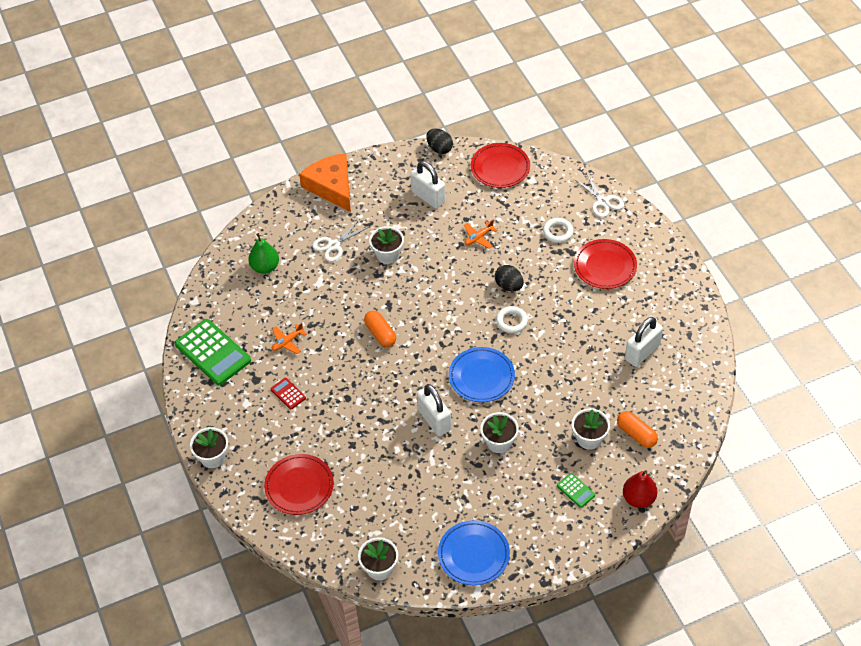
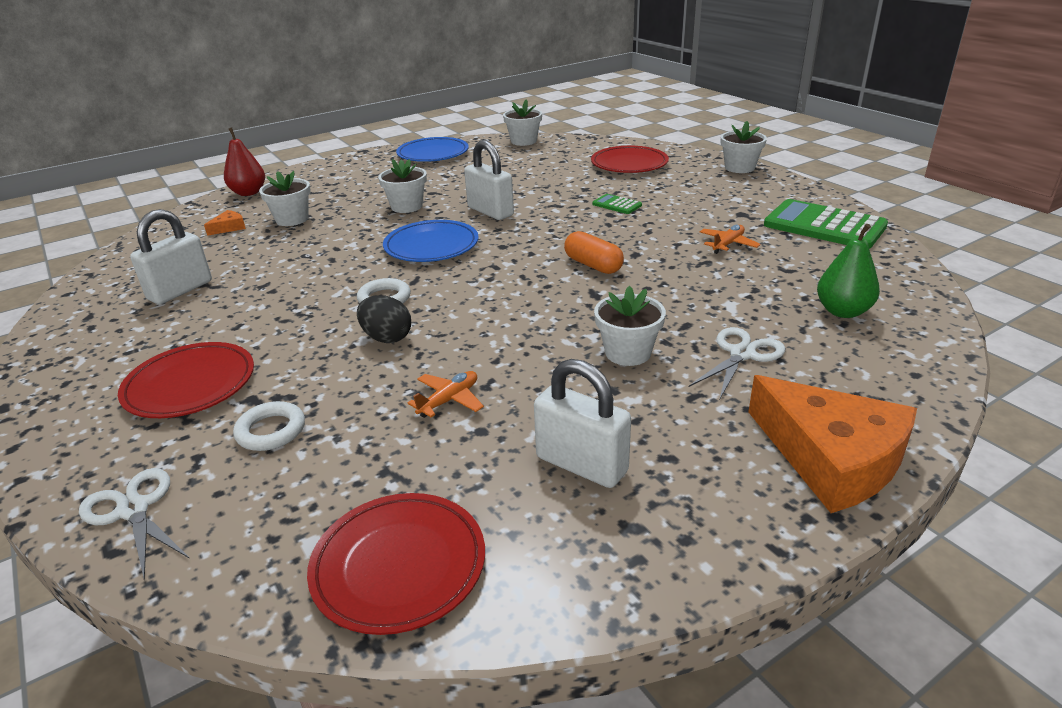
camera: 170 degrees right, 20 degrees down
red calculator [270,378,306,409] -> none
black egg [426,129,453,154] -> none
green calculator [557,473,595,508] -> green calculator moved to [592,194,642,214]
orange capsule [617,411,658,448] -> orange cheese [204,210,246,236]

